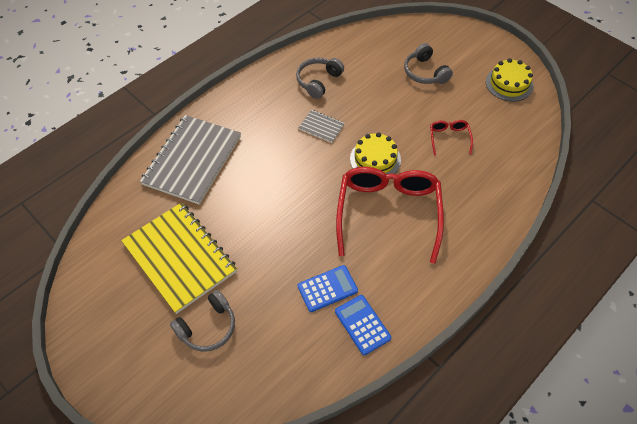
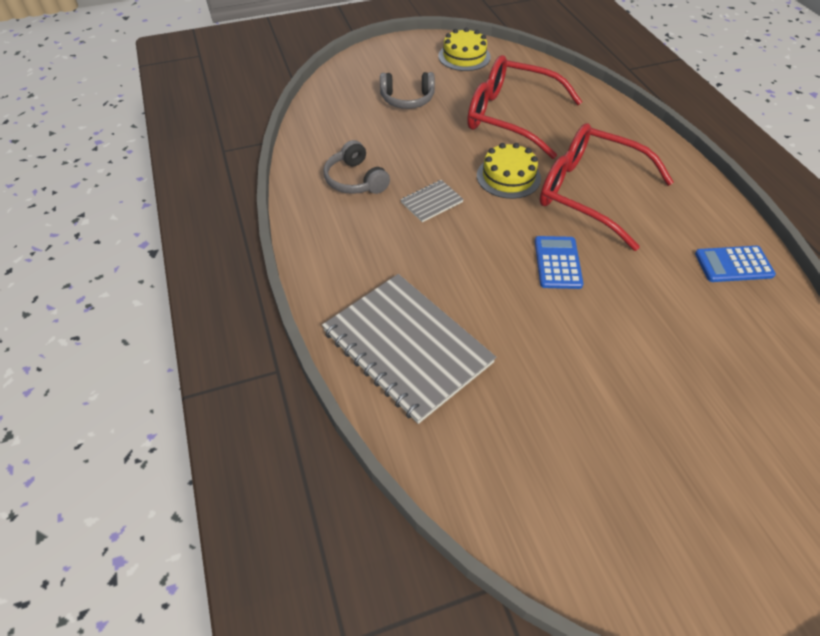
camera: 65 degrees left, 5 degrees down
yellow notebook [121,202,237,314] -> none
grey headphones [170,290,235,352] -> none
blue calculator [297,265,358,312] -> blue calculator moved to [535,236,584,289]
red glasses [430,120,473,156] -> red glasses [467,55,582,159], size x2.31

